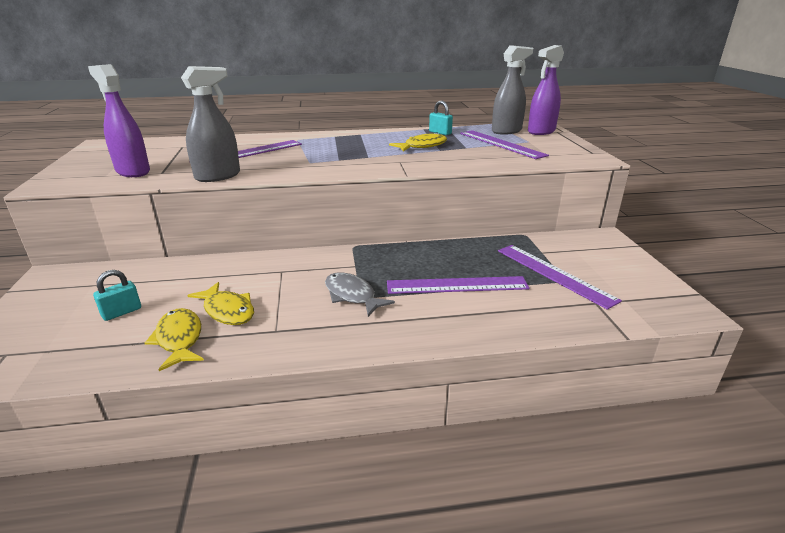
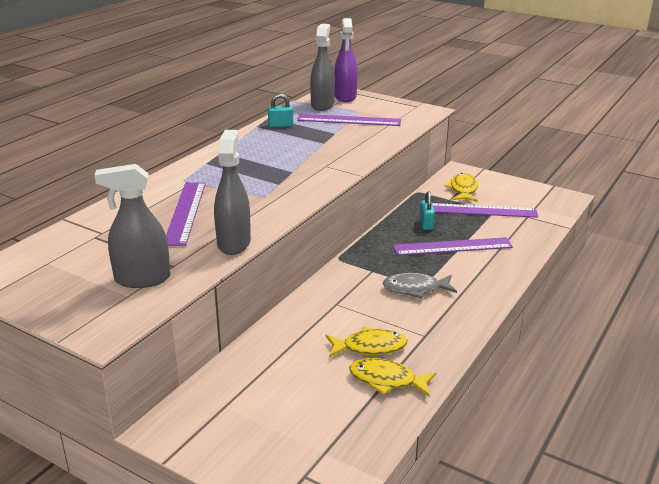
camera: 50 degrees left, 0 degrees up
purple spray bottle [88,64,150,177] -> grey spray bottle [95,164,170,288]
turquoise padlock [93,270,141,321] -> turquoise padlock moved to [420,191,435,230]
purple ruler [387,276,530,294] -> purple ruler turned 45 degrees clockwise [393,237,513,256]
yellow fish [389,132,447,152] -> yellow fish moved to [445,173,478,202]

